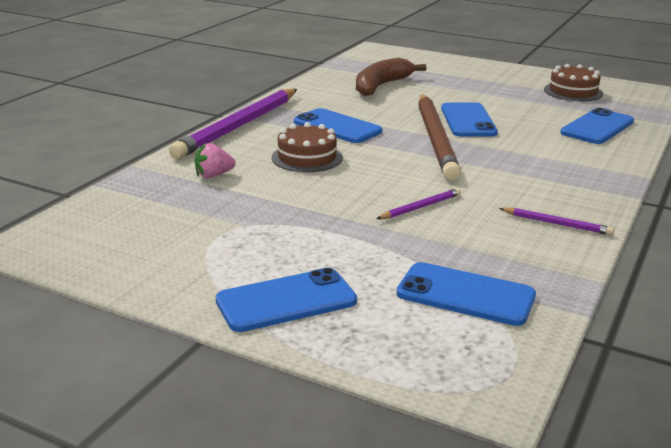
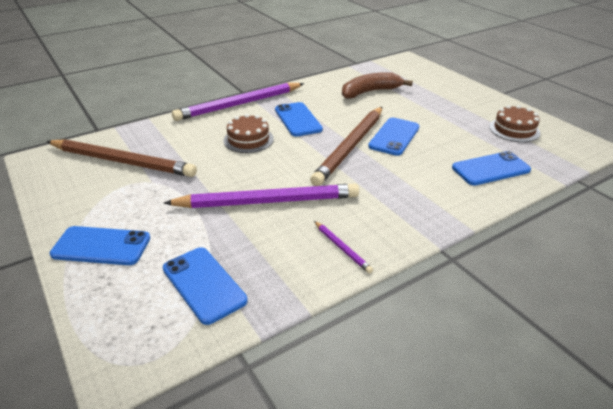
camera: 30 degrees right, 10 degrees up
pink strawberry [195,143,236,178] -> none
purple pencil [376,188,461,219] -> purple pencil [164,183,359,208], size x2.37
none -> brown pencil [46,139,197,177]

